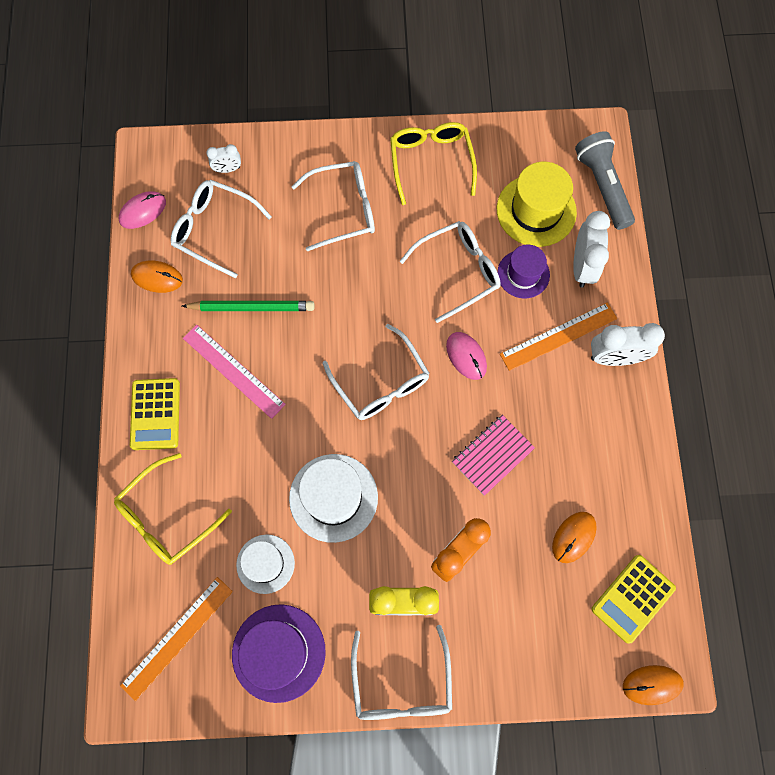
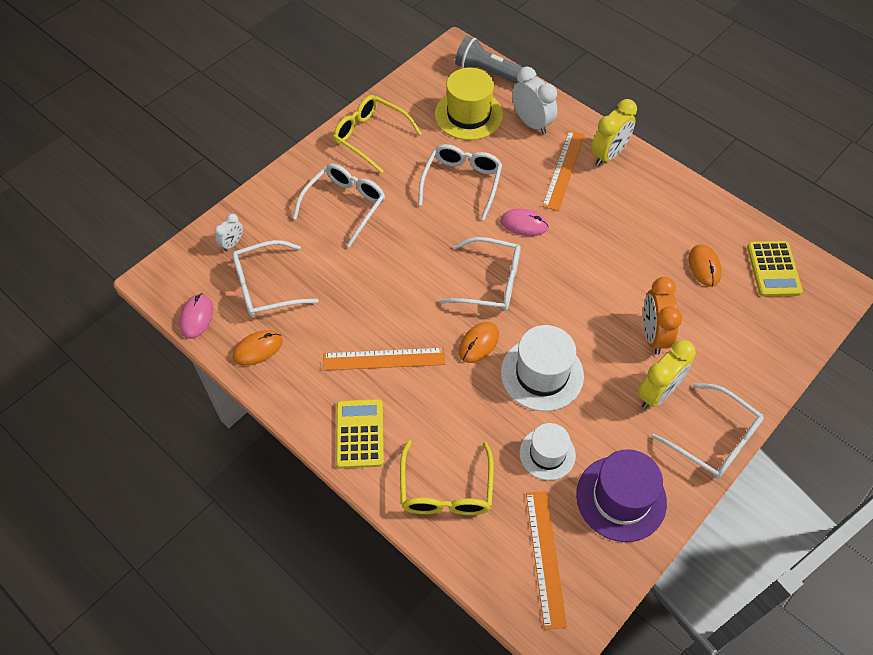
camera: 45 degrees left, 15 degrees down
yellow calculator [130,378,180,450] -> yellow calculator turned 135 degrees counterclockwise [336,399,384,468]
green pencil [182,301,314,311] -> none
pink ruler [183,325,286,419] -> orange ruler [323,348,445,371]
pink notebook [452,415,535,496] -> none
purple hat [497,245,550,298] -> none
white clock [591,323,665,366] -> yellow clock [591,99,637,166]
orange mouse [623,665,684,705] -> orange mouse moved to [459,322,499,363]

